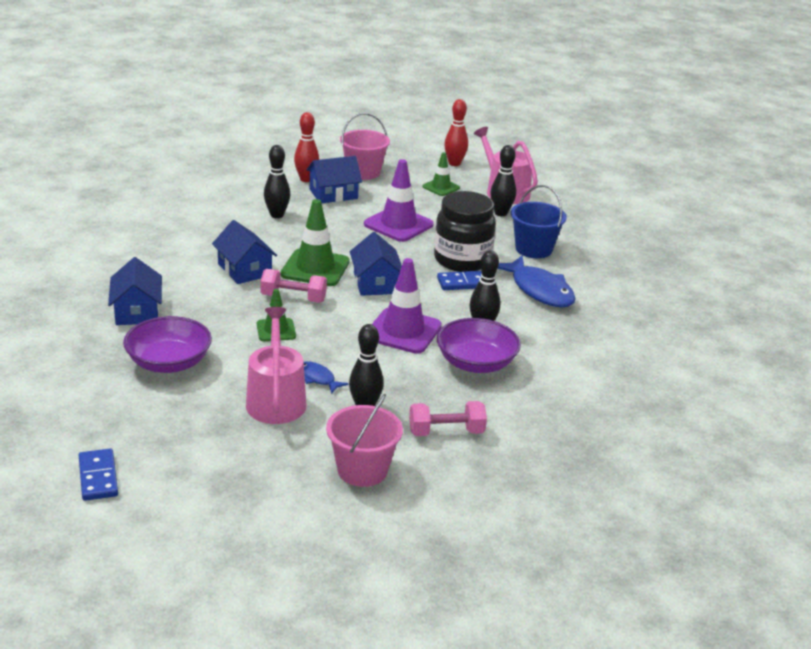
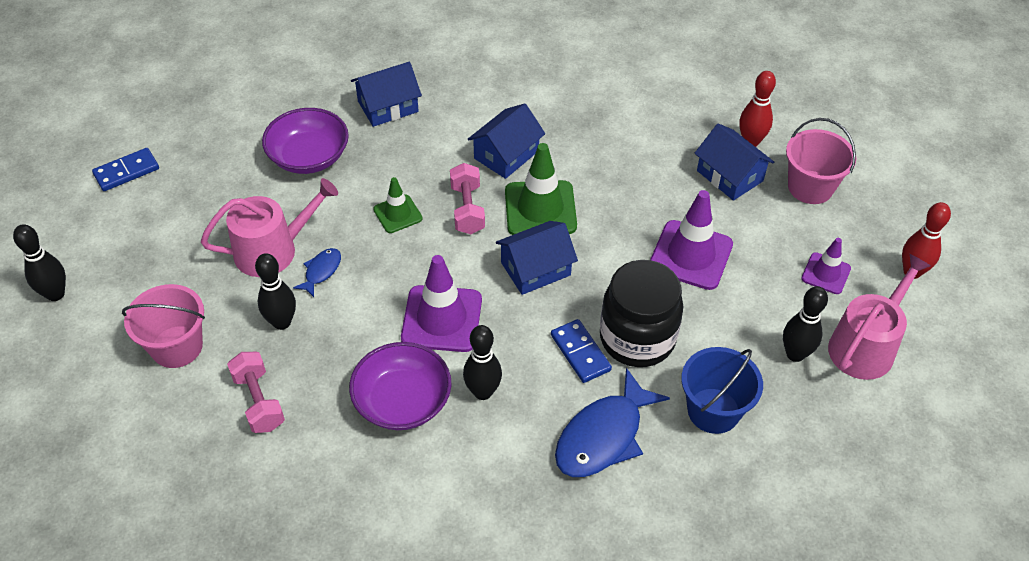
camera: 75 degrees right, 20 degrees up
black bowling pin [264,145,290,218] -> black bowling pin moved to [13,224,66,301]
green traffic cone [422,152,460,196] -> purple traffic cone [801,238,851,294]

